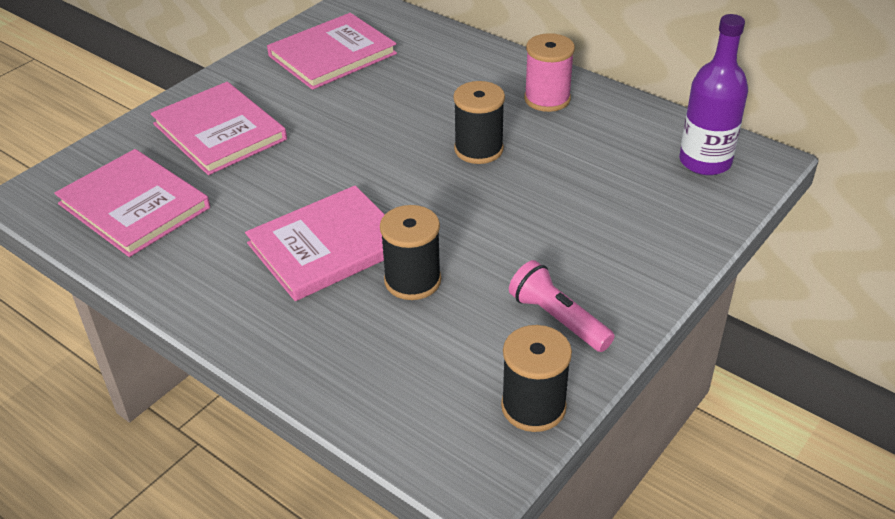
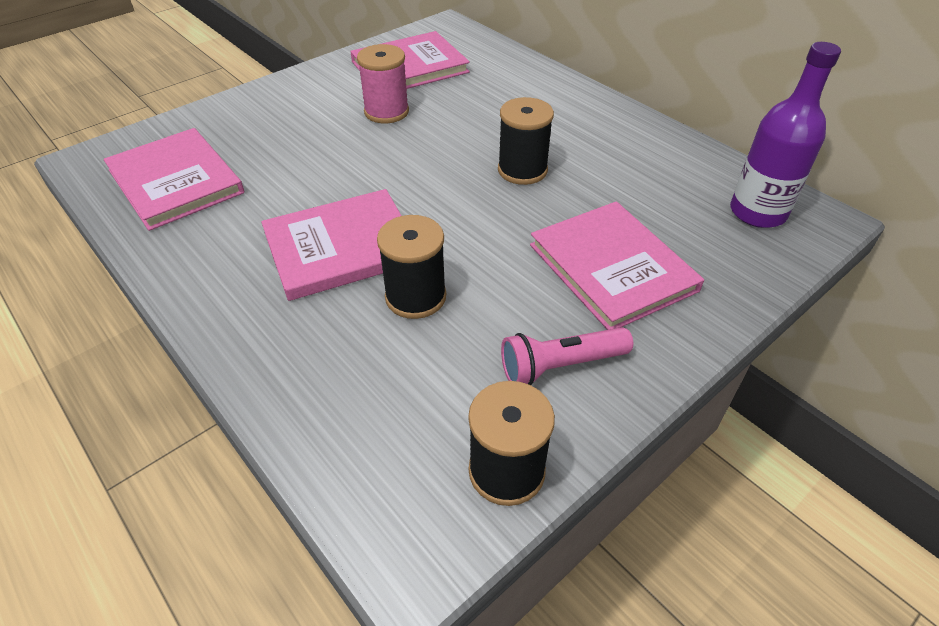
camera: 10 degrees right, 5 degrees up
pink book [151,82,287,175] -> pink book moved to [530,201,704,330]
pink flashlight [509,260,615,352] -> pink flashlight turned 75 degrees counterclockwise [501,327,633,385]
pink spool [524,33,575,112] -> pink spool moved to [357,44,409,123]

